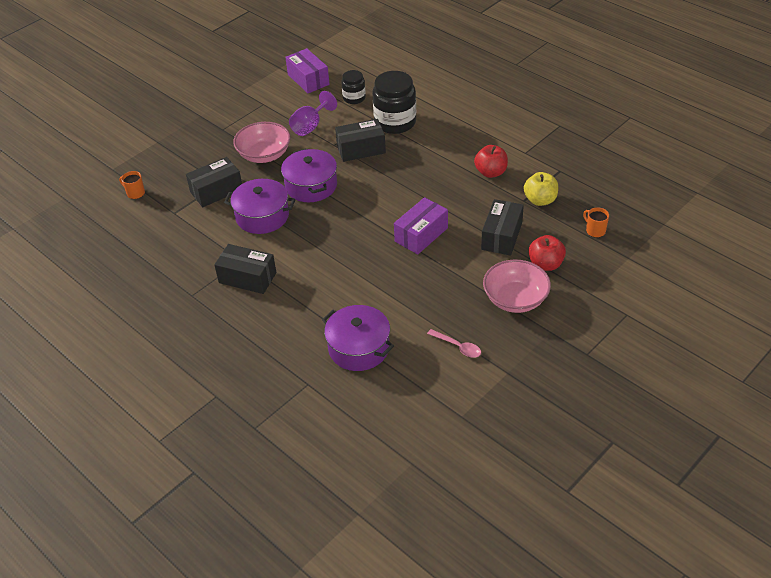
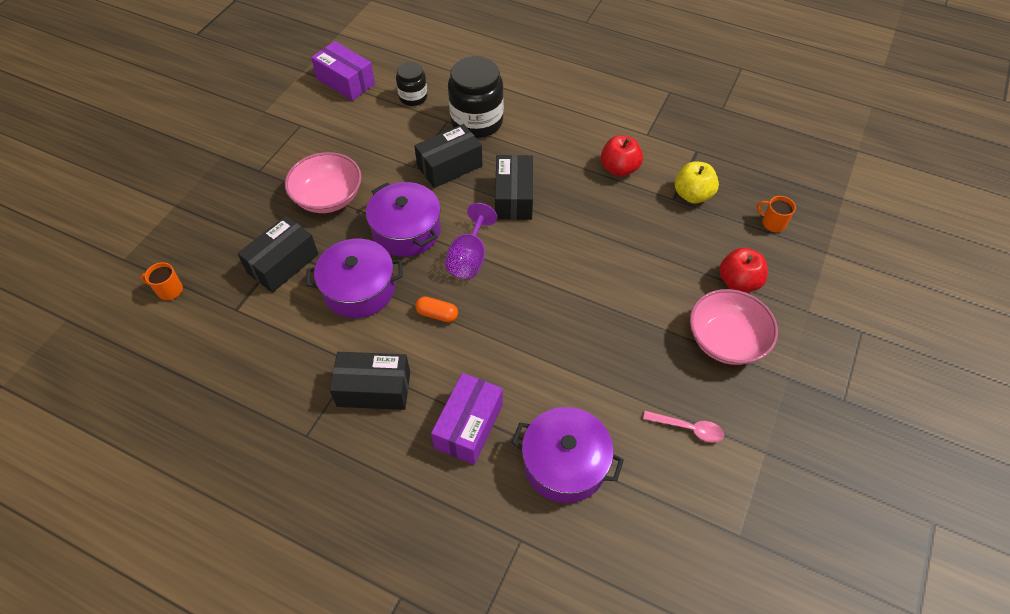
camera: 20 degrees left, 10 degrees up
purple goblet [289,91,337,136] -> purple goblet moved to [445,203,497,279]
purple box [394,197,448,254] -> purple box moved to [431,373,503,465]
black box [481,199,524,256] -> black box moved to [495,155,533,220]
none -> orange capsule [415,296,458,322]

